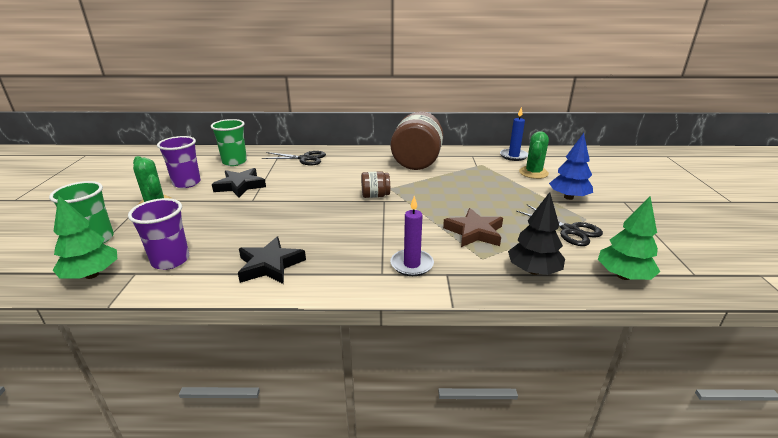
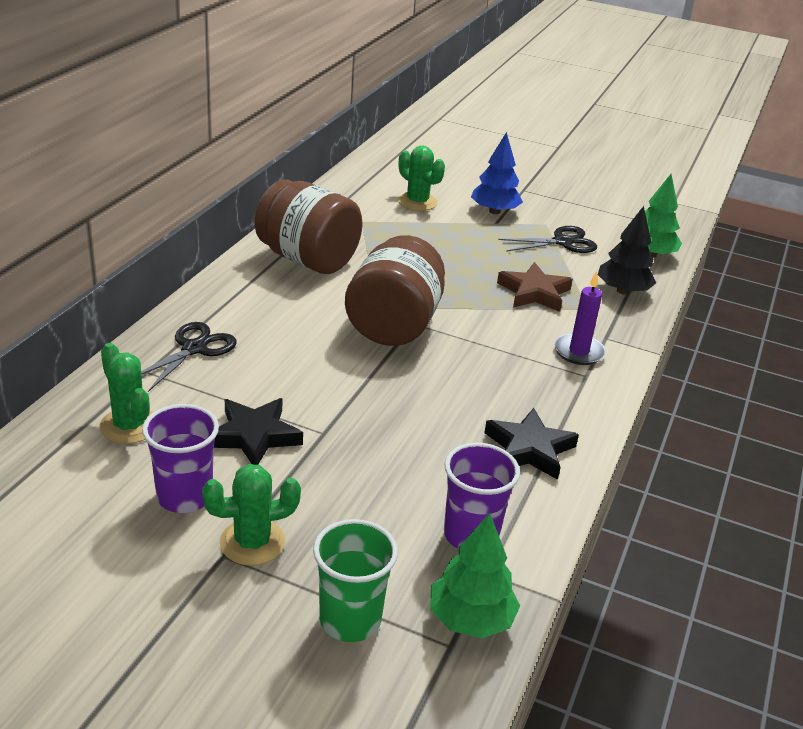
camera: 70 degrees left, 5 degrees up
green cup [211,119,247,166] -> green cactus [100,343,153,444]
brown jar [361,171,390,198] -> brown jar [345,235,445,346], size x2.17
blue candle [500,107,528,161] -> none

